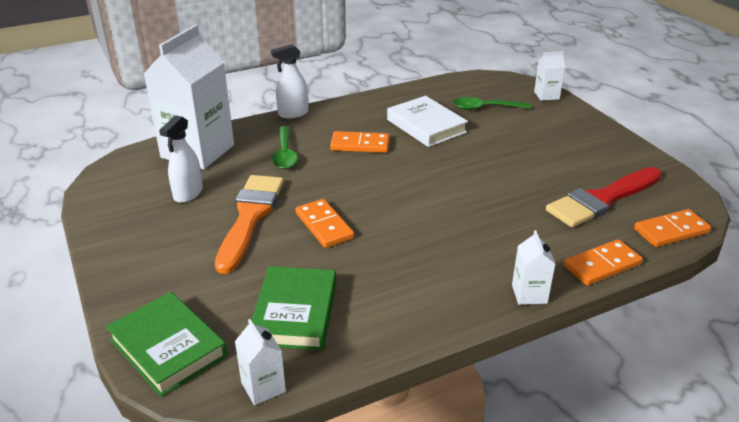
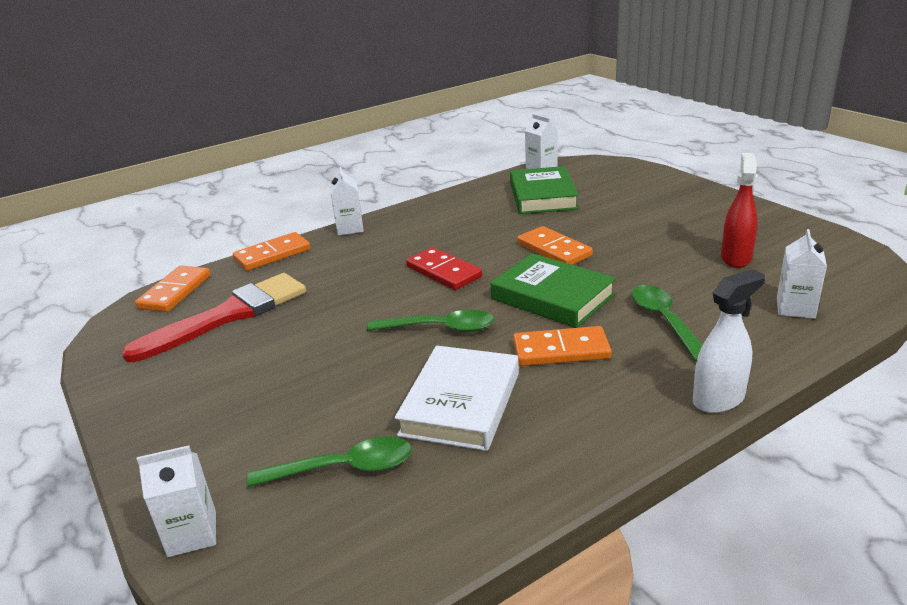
camera: 175 degrees right, 5 degrees down
green book [106,292,227,397] -> green book moved to [490,253,616,328]
white carton [144,24,234,170] -> white carton [777,229,827,319], size x0.43
white spray bottle [159,115,203,203] -> red spray bottle [721,153,758,268]
orange brush [215,175,284,274] -> none
white book [387,96,468,147] -> white book turned 60 degrees clockwise [395,346,519,451]
orange domino [634,209,711,247] -> orange domino turned 45 degrees counterclockwise [135,266,211,312]
none -> green spoon [367,309,495,332]
none -> red domino [406,247,482,290]

